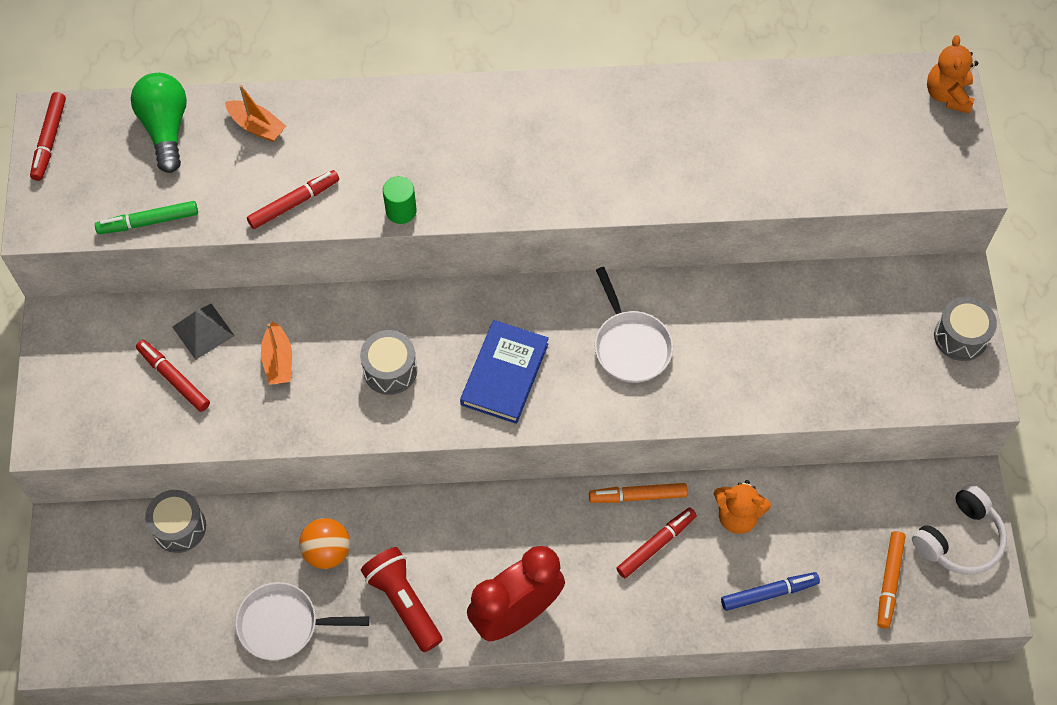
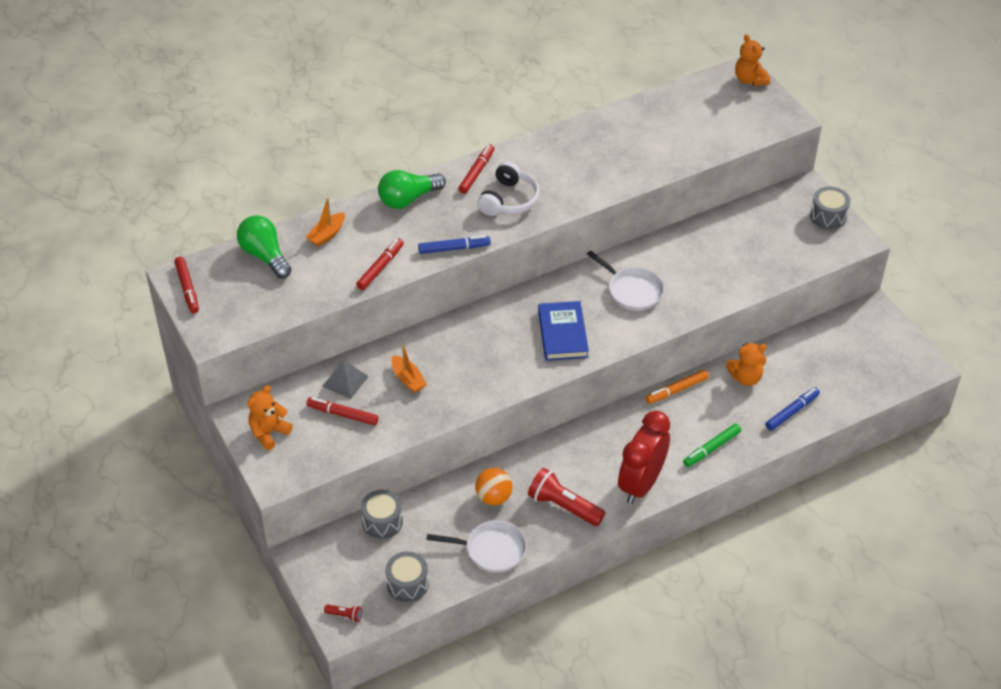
camera: 25 degrees left, 15 degrees down
green marker [95,201,198,234] -> green marker moved to [683,424,741,467]
orange boat [225,85,286,142] -> orange boat turned 120 degrees clockwise [306,198,345,247]
white pan [235,582,370,660] -> white pan turned 150 degrees counterclockwise [427,520,527,573]
grey drum [360,330,417,395] -> grey drum moved to [385,551,429,603]
green cylinder [383,176,417,224] -> blue marker [418,235,491,254]
red marker [616,507,697,578] -> red marker moved to [458,144,494,194]
orange marker [877,531,905,629] -> none
white headphones [912,484,1007,575] -> white headphones moved to [477,161,540,216]
none -> orange teddy bear [248,385,293,450]
none -> red flashlight [324,604,362,622]
none -> green light bulb [378,170,446,209]

